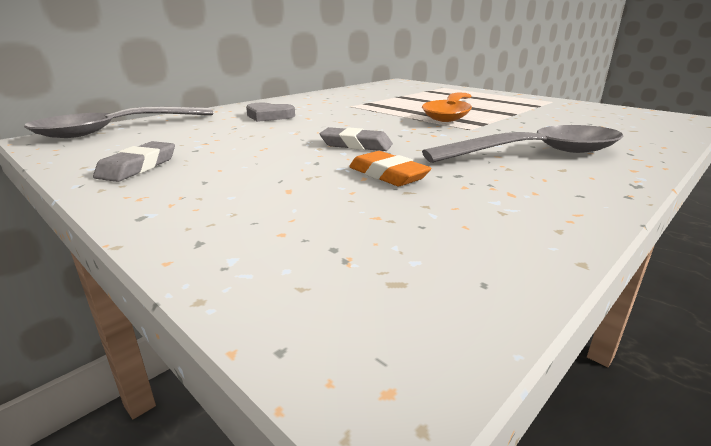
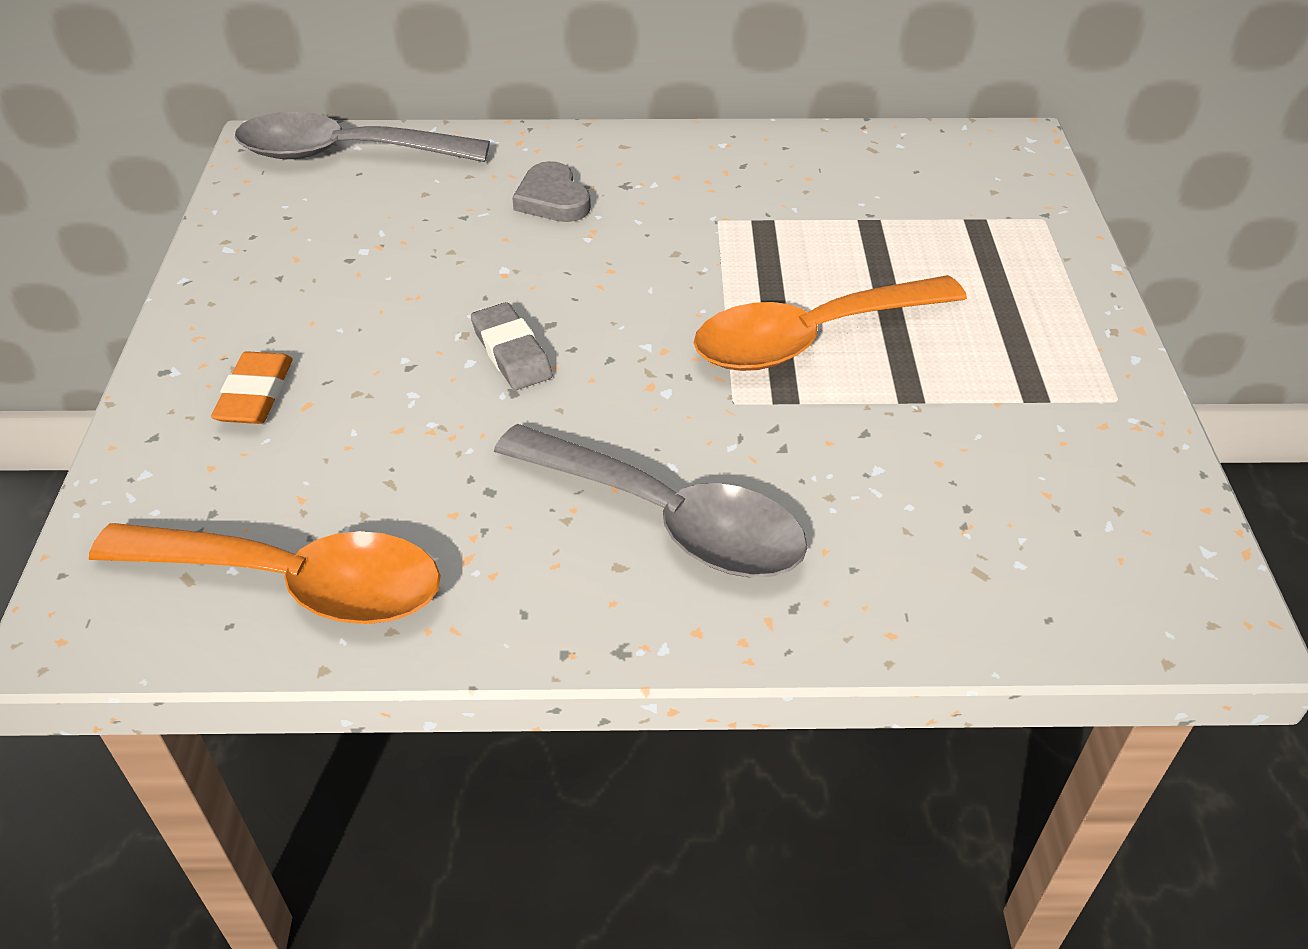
camera: 45 degrees right, 20 degrees up
grey eraser [93,141,175,182] -> none
orange eraser [349,151,431,186] -> orange eraser moved to [211,351,293,424]
none -> orange spoon [89,523,441,624]

